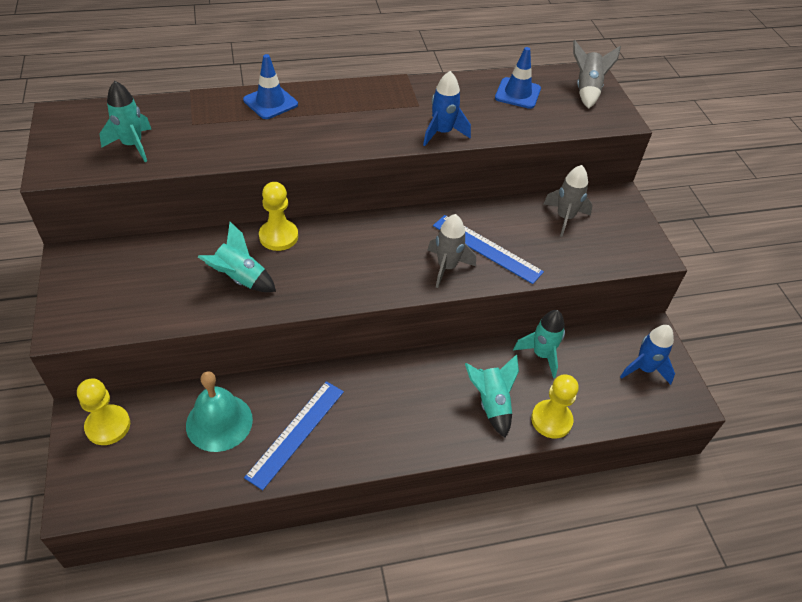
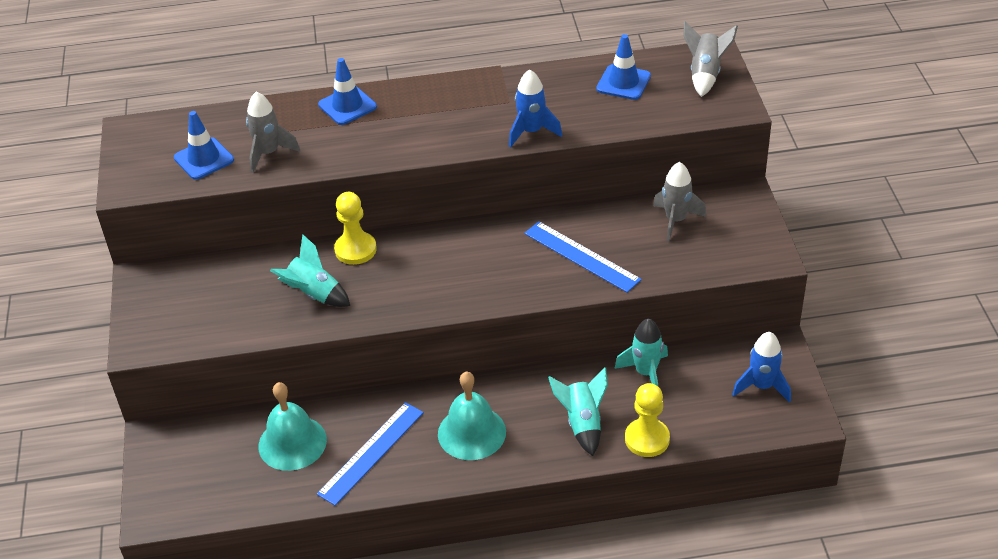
camera: 10 degrees right, 5 degrees down
yellow pawn [77,379,130,445] -> none
turquoise rocket [100,81,151,162] -> blue traffic cone [174,111,234,180]
grey rocket [427,214,476,288] -> grey rocket moved to [246,92,300,173]
none -> turquoise bell [438,372,506,460]

